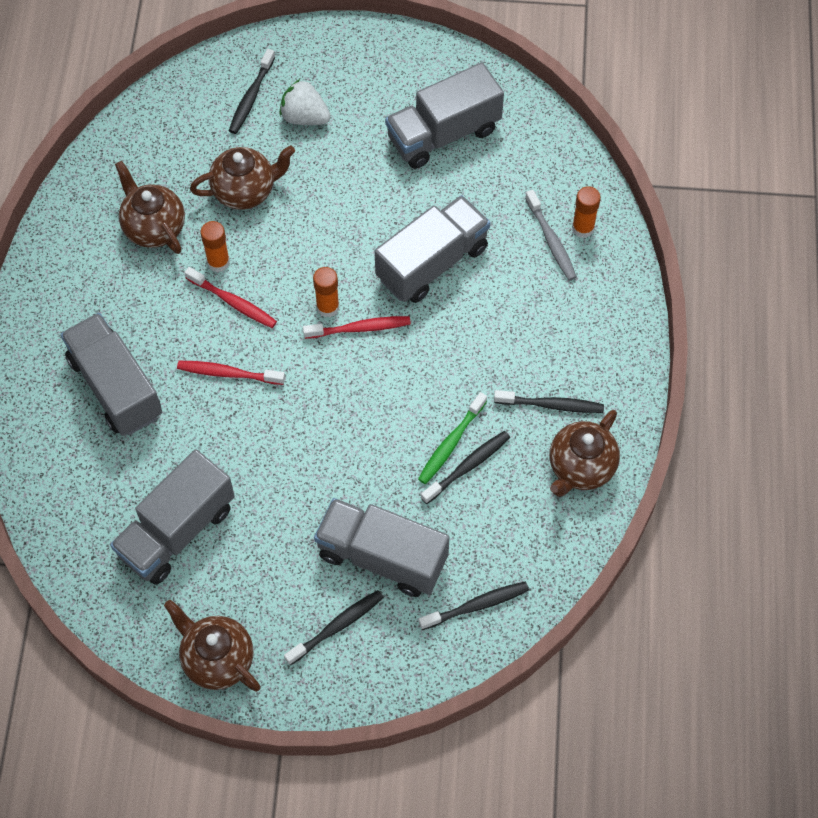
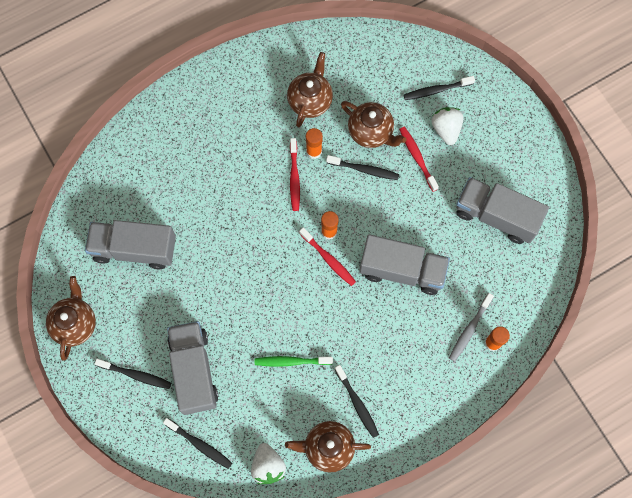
camera: 55 degrees right, 10 degrees up
grey truck [61,313,162,436] -> none
red toothbrush [177,361,285,385] -> red toothbrush moved to [399,127,439,192]
black toothbrush [421,431,510,504] -> black toothbrush moved to [326,155,399,180]
none -> white strawberry [251,443,286,484]

